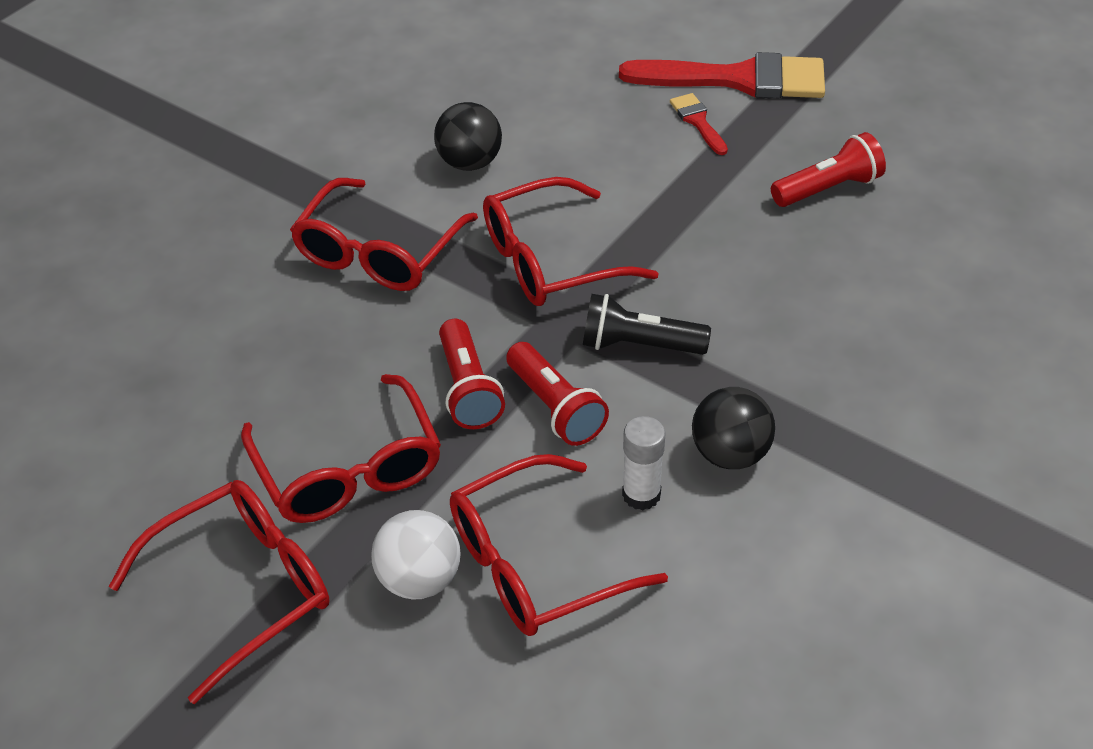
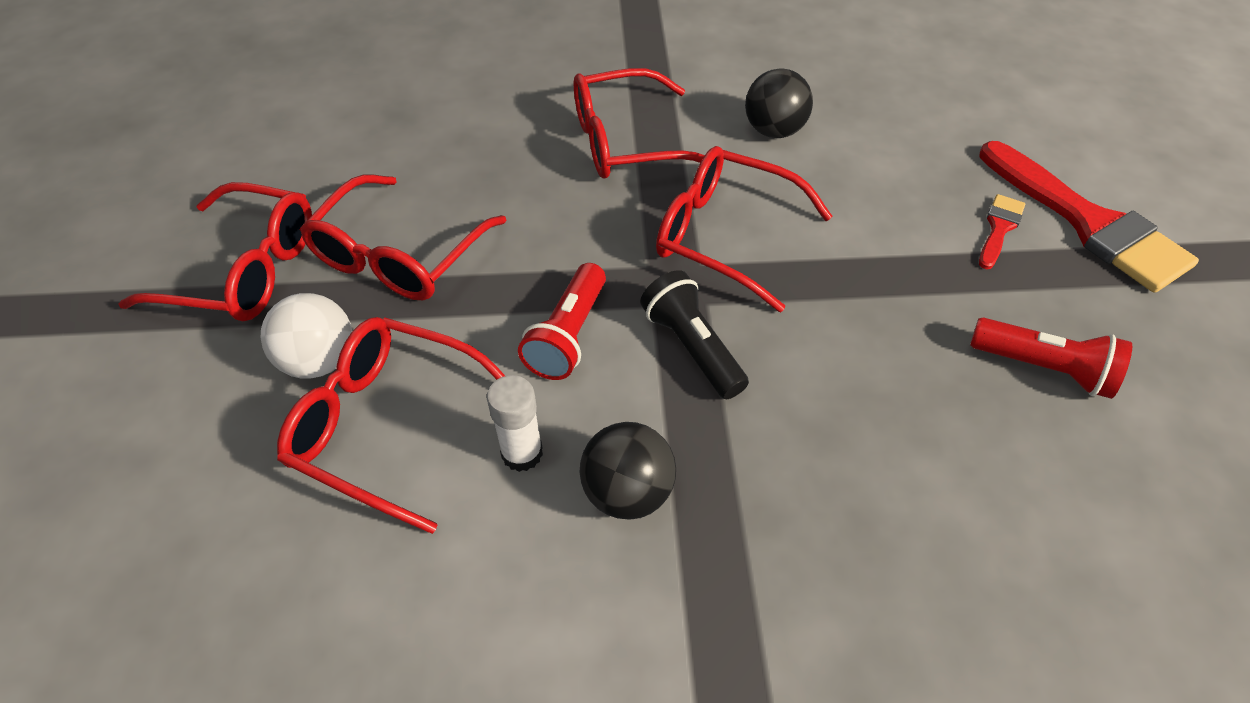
camera: 50 degrees right, 5 degrees up
red flashlight [439,319,505,429] -> none

